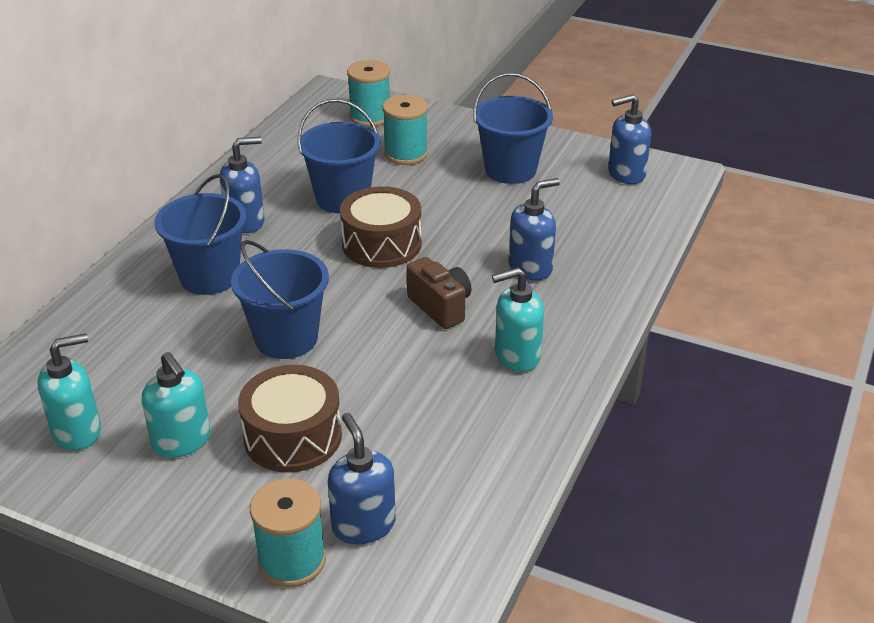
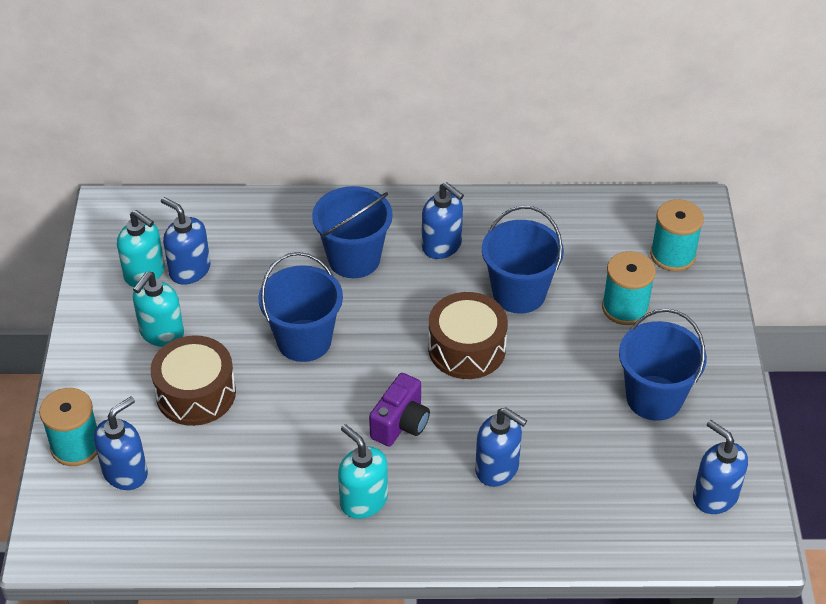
camera: 65 degrees right, 10 degrees up
brown camera [407,257,472,329] -> purple camera [369,373,430,446]
none -> blue soap dispenser [161,197,211,285]

